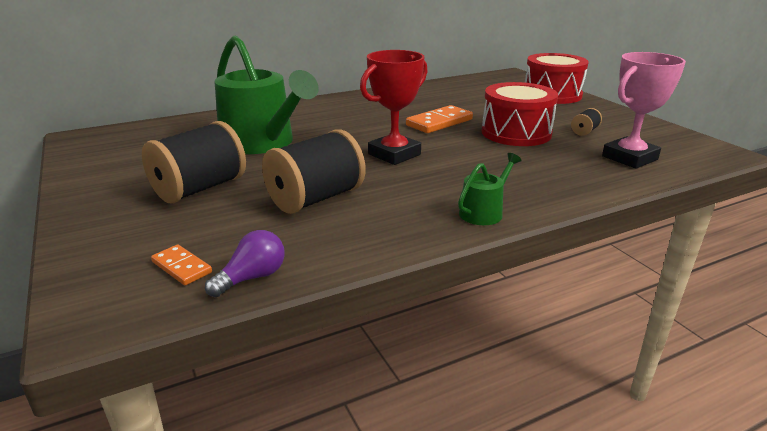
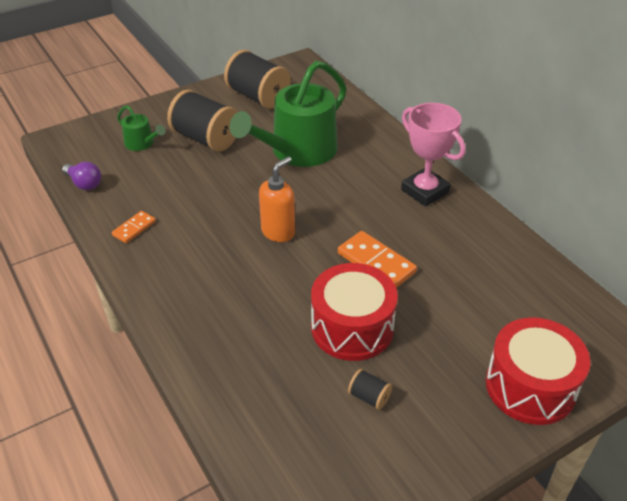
camera: 85 degrees right, 15 degrees up
orange domino [151,245,212,285] -> orange domino moved to [112,211,156,243]
black spool [262,129,366,214] -> black spool moved to [224,50,291,109]
red trophy [360,50,428,165] -> orange soap dispenser [259,157,295,242]
green watering can [458,153,522,225] -> green watering can moved to [117,105,166,151]
pink trophy [602,52,686,169] -> pink trophy moved to [401,103,466,207]

